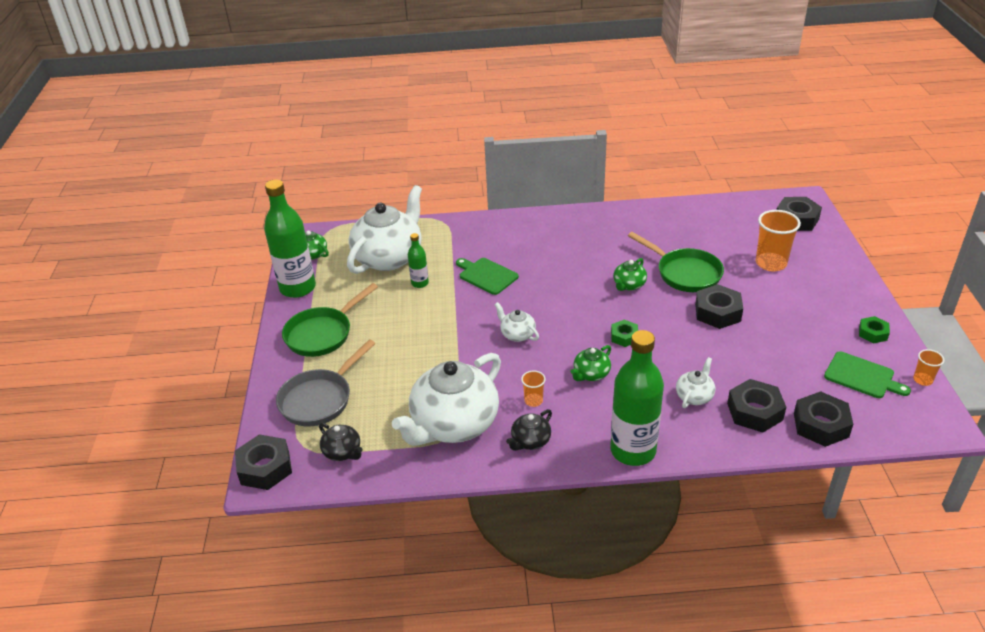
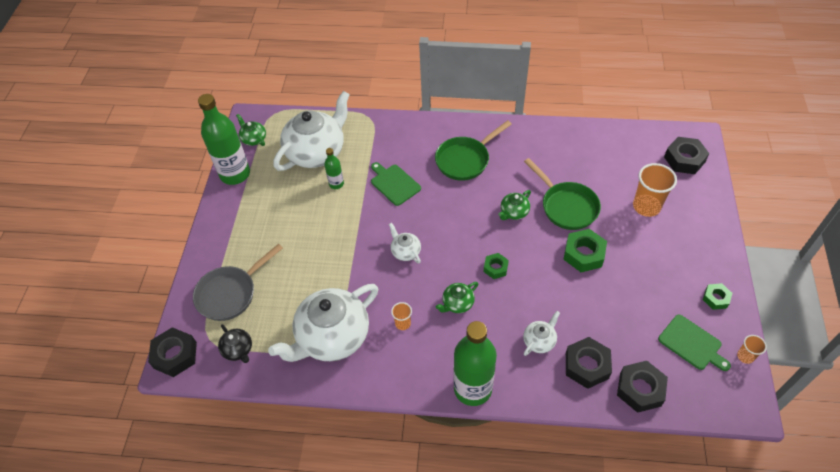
camera: 10 degrees right, 15 degrees up
green pan [282,283,378,357] -> green pan moved to [435,120,512,181]
black teapot [506,409,552,451] -> none
black nut [695,284,743,329] -> green nut [563,229,607,272]

